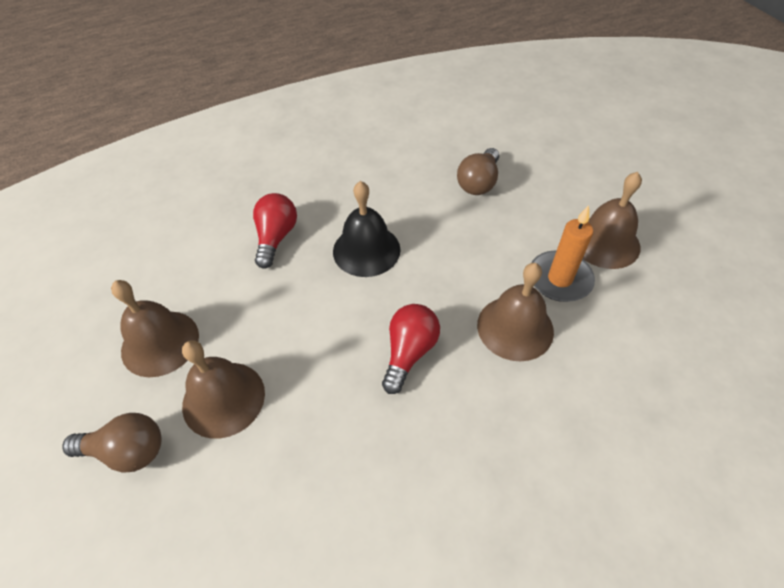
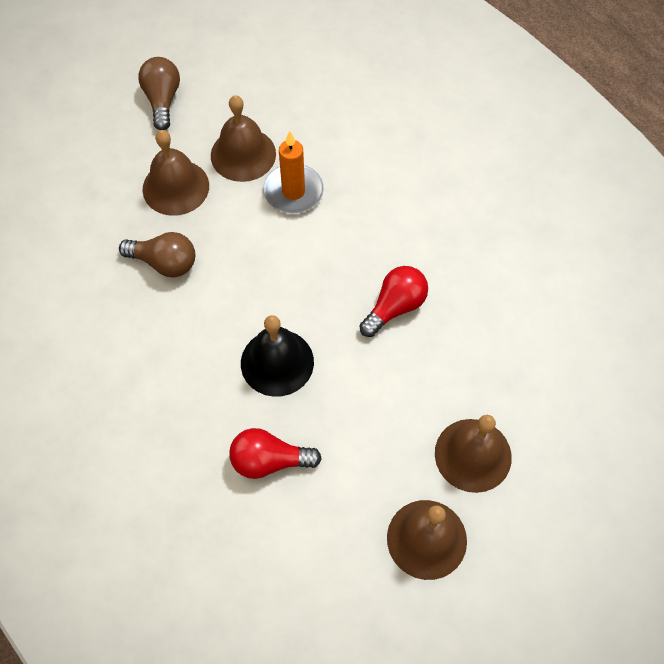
camera: 100 degrees left, 10 degrees up
brown light bulb [62,413,162,473] -> brown light bulb moved to [138,57,180,130]
red light bulb [382,304,440,394] -> red light bulb turned 120 degrees clockwise [359,266,428,337]
brown bell [477,263,554,362] -> brown bell moved to [142,130,209,216]

